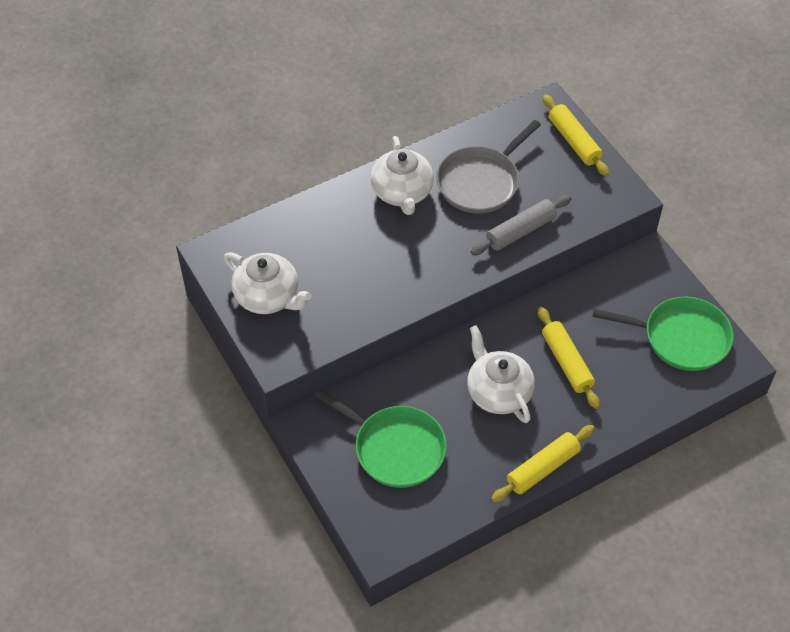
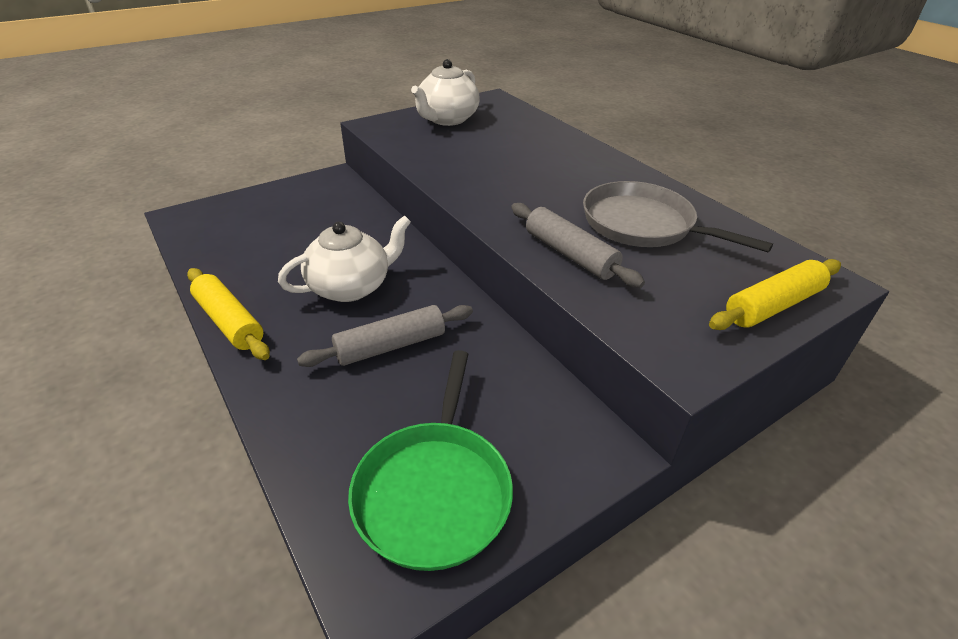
camera: 85 degrees right, 15 degrees down
green pan [315,389,447,488] -> none
white teapot [371,136,434,215] -> none
yellow rolling pin [538,307,600,409] -> grey rolling pin [297,305,473,367]

